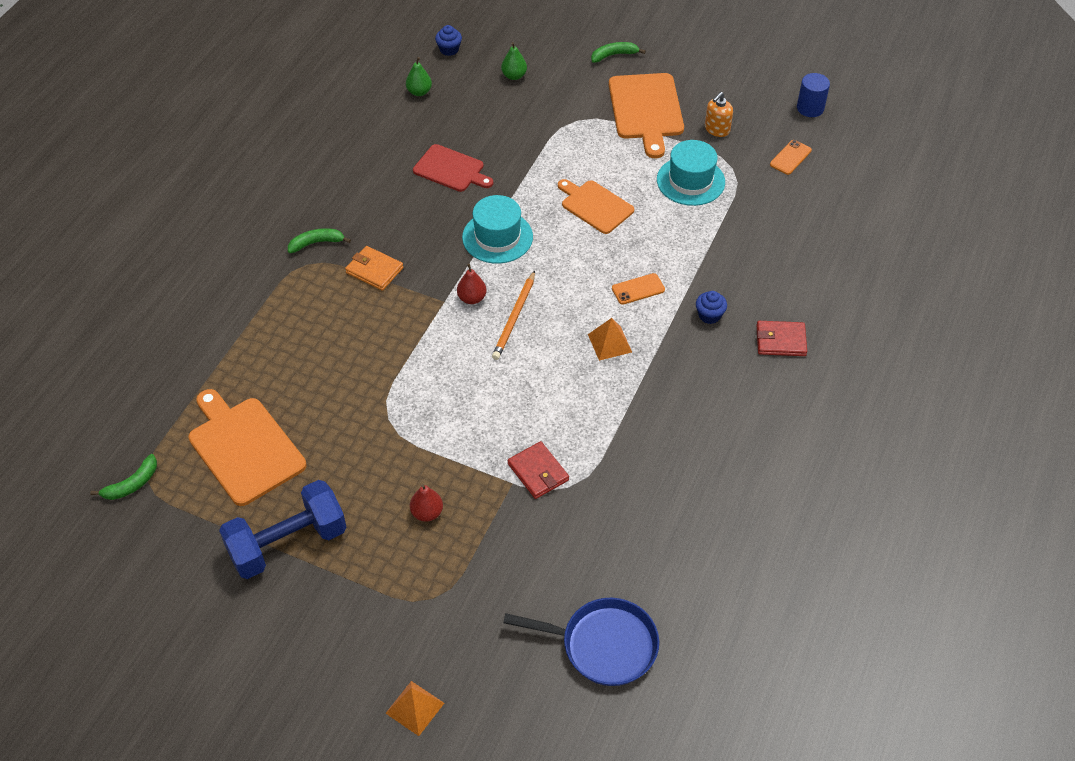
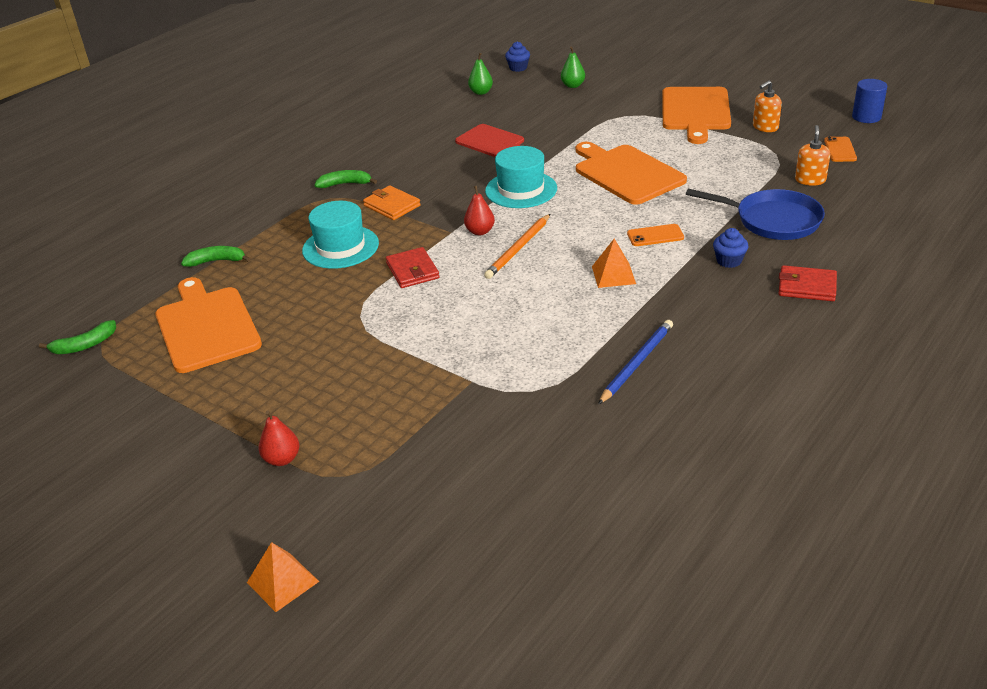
camera: 15 degrees right, 15 degrees down
blue dumbbell [219,480,346,579] -> none
red pear [410,484,443,522] -> red pear moved to [259,411,299,466]
blue pan [503,598,659,686] -> blue pan moved to [686,189,825,240]
red wallet [508,441,569,499] -> red wallet moved to [386,247,439,288]
orange cutting board [558,179,634,234] -> orange cutting board [576,142,687,205], size x1.52
green banana [591,42,646,63] -> green banana moved to [181,246,251,267]
turquoise hat [657,140,725,206] -> turquoise hat moved to [302,201,379,269]
orange phone [770,140,812,175] -> orange phone turned 45 degrees counterclockwise [824,136,857,162]
none -> blue pencil [598,320,673,404]
none -> orange soap dispenser [795,125,830,186]

